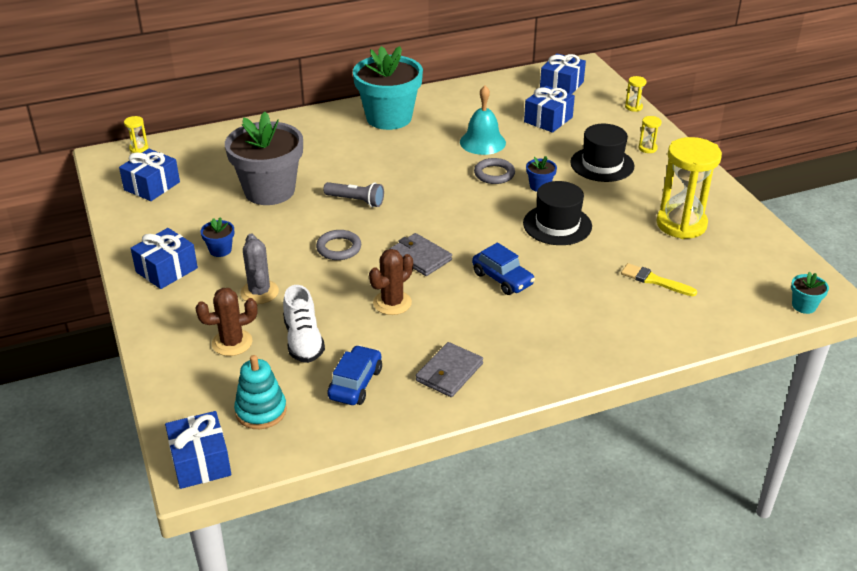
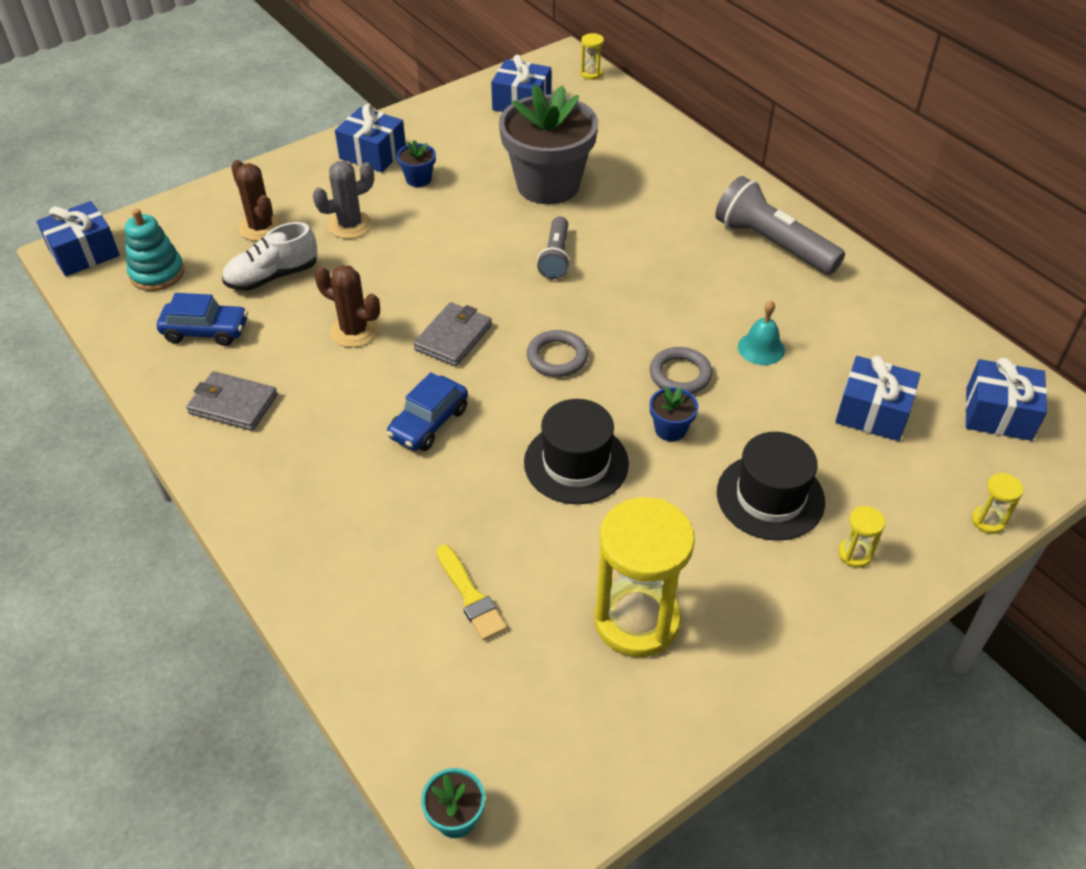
camera: 75 degrees right, 10 degrees up
grey ring [316,230,361,260] -> grey ring moved to [527,330,588,377]
turquoise flower pot [353,46,423,130] -> grey flashlight [715,176,845,275]
turquoise bell [460,86,506,155] -> turquoise bell [738,300,785,365], size x0.65
yellow brush [621,263,697,296] -> yellow brush turned 135 degrees clockwise [437,545,507,641]

